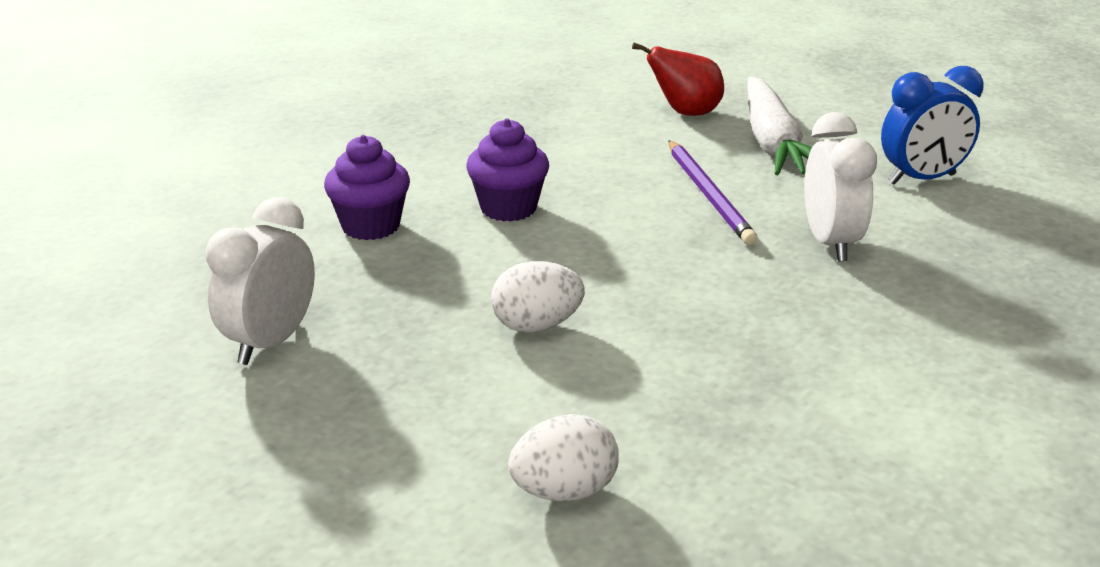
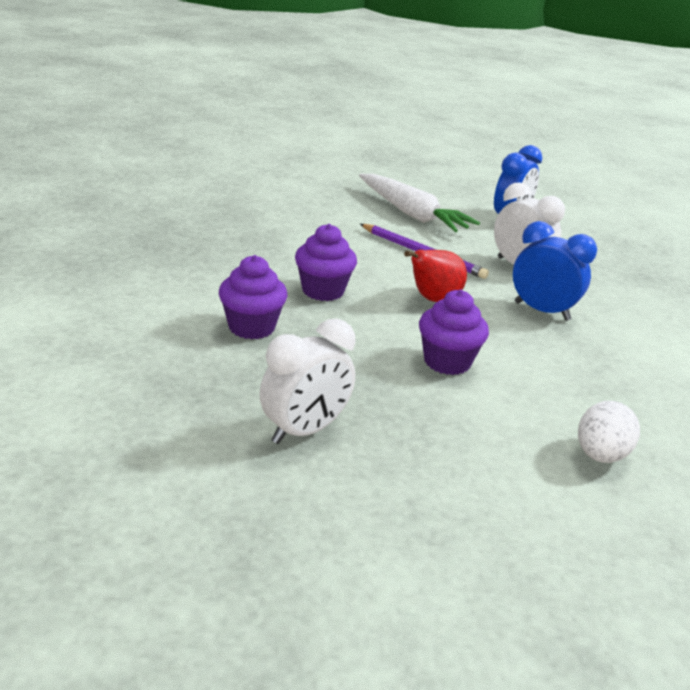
camera: 40 degrees left, 0 degrees up
white clock [206,197,315,365] -> white clock turned 120 degrees counterclockwise [260,319,356,444]
white egg [491,261,585,333] -> purple cupcake [419,289,489,375]
red pear [632,42,724,116] -> red pear moved to [404,250,467,302]
none -> blue clock [513,221,597,321]

